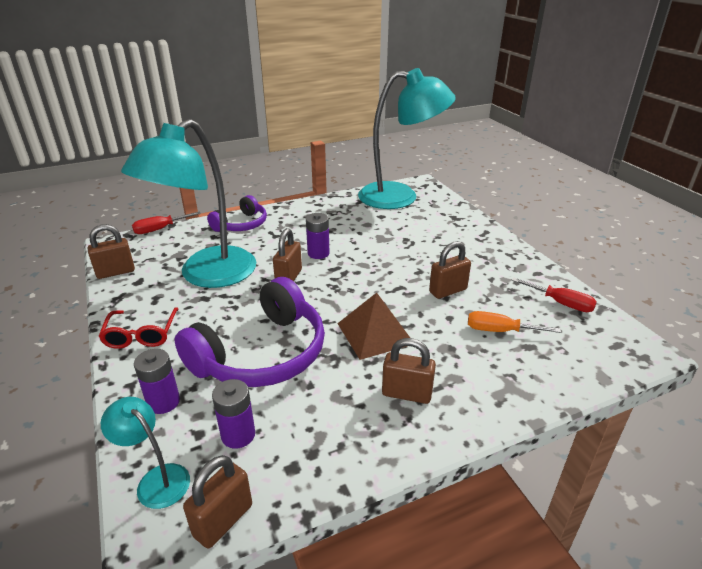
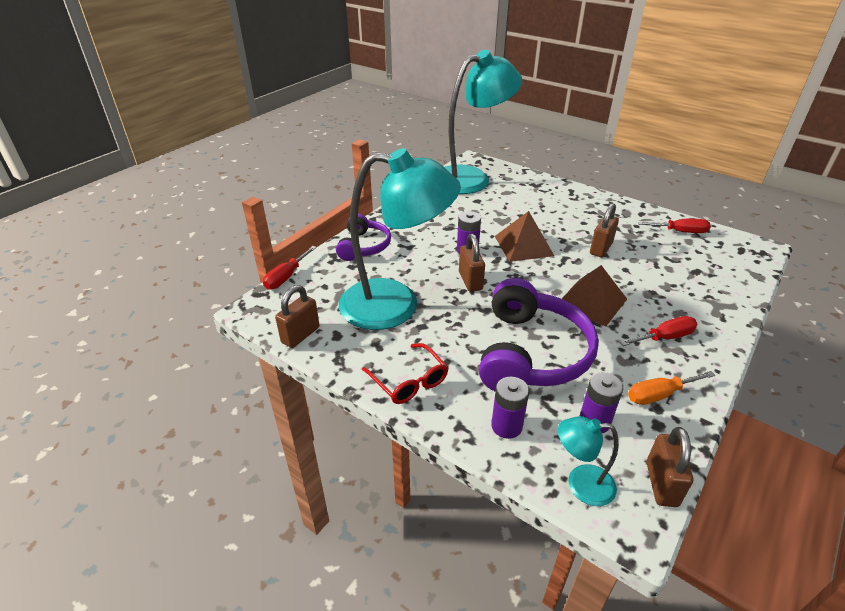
camera: 30 degrees left, 5 degrees up
turquoise lamp [121,119,256,288] -> turquoise lamp turned 90 degrees counterclockwise [339,148,461,330]
brown padlock [382,338,436,404] -> red screwdriver [620,316,697,346]
orange screwdriver [468,311,561,333] -> orange screwdriver moved to [628,371,715,405]
none -> brown pyramid [495,211,554,262]

